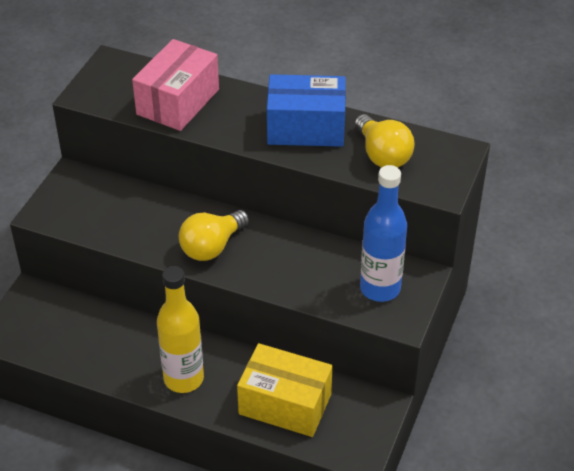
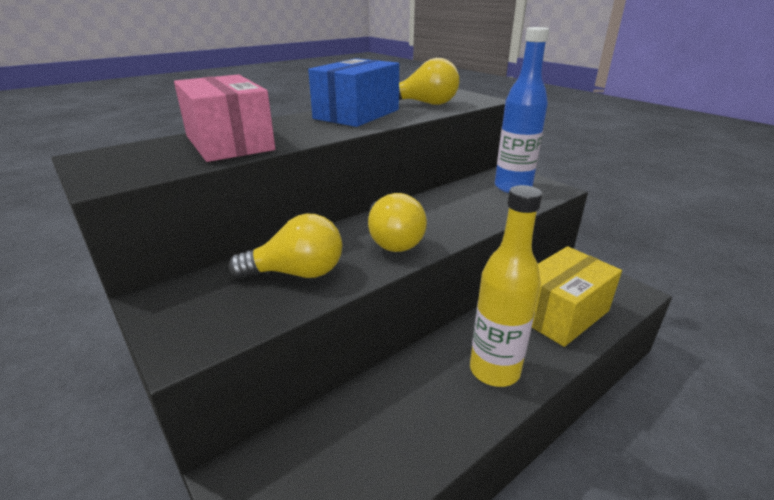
camera: 60 degrees left, 15 degrees down
none -> yellow light bulb [229,213,342,278]

